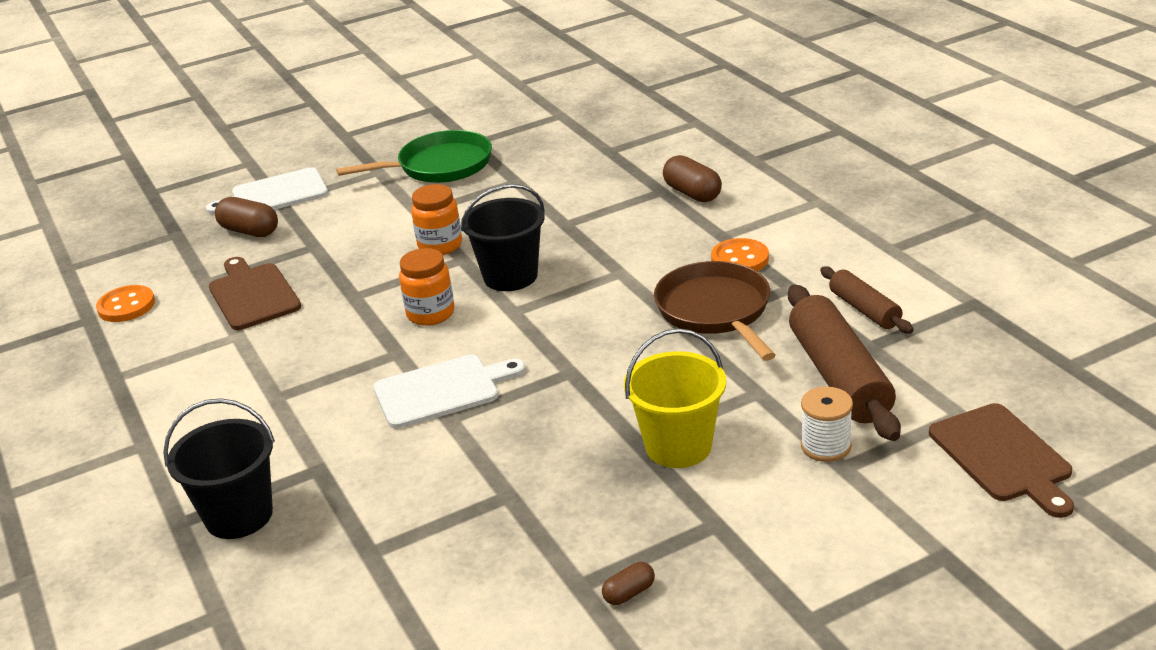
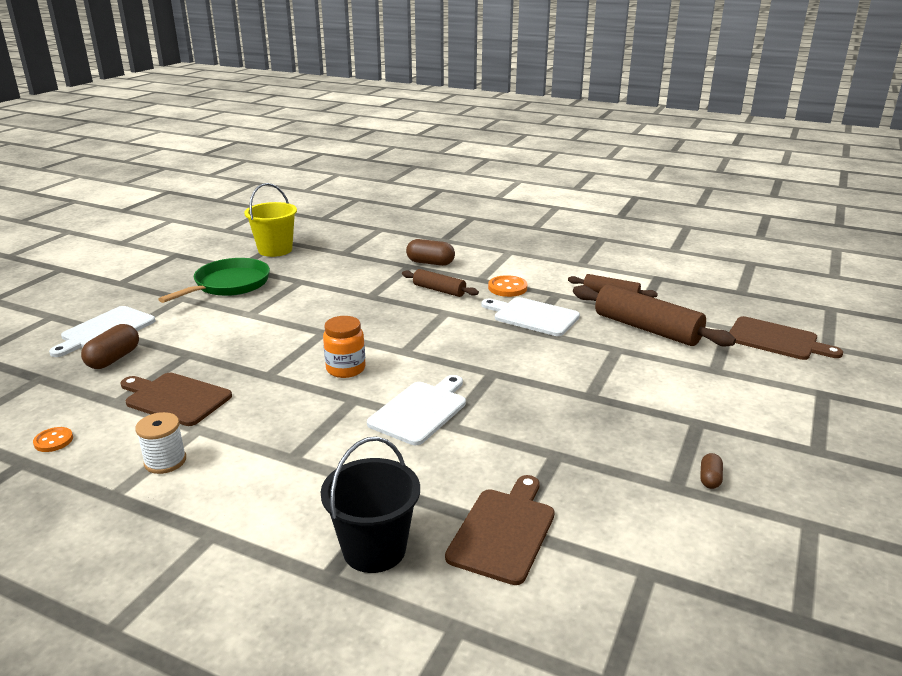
camera: 40 degrees left, 5 degrees down
orange button [96,285,155,322] -> orange button [33,427,73,452], size x0.65
brown capsule [215,197,278,237] -> brown capsule turned 60 degrees counterclockwise [81,324,139,369]
orange jar [411,184,462,255] -> none
black bucket [461,184,545,291] -> none
yellow bucket [624,328,726,468] -> yellow bucket moved to [244,183,297,257]
brown pan [654,261,776,361] -> white cutting board [481,297,580,336]
white spool [801,387,853,462] -> white spool moved to [135,412,186,474]
none -> brown rolling pin [402,269,479,297]
none -> brown cutting board [445,475,555,585]

